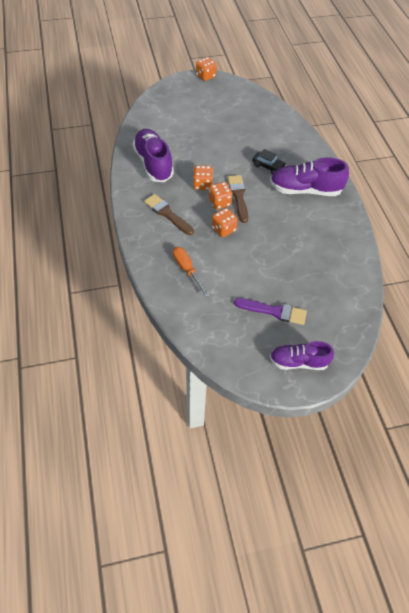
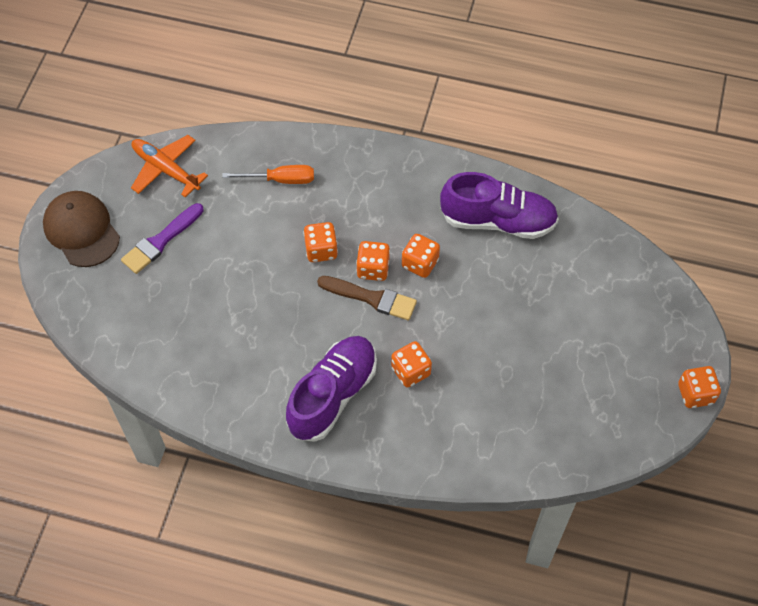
camera: 120 degrees right, 5 degrees up
brown brush [144,194,194,235] -> none
black car [252,149,286,174] -> orange dice [391,341,432,387]
purple shoe [270,341,334,370] -> brown cap [43,191,120,267]
none -> orange plane [131,135,208,198]

